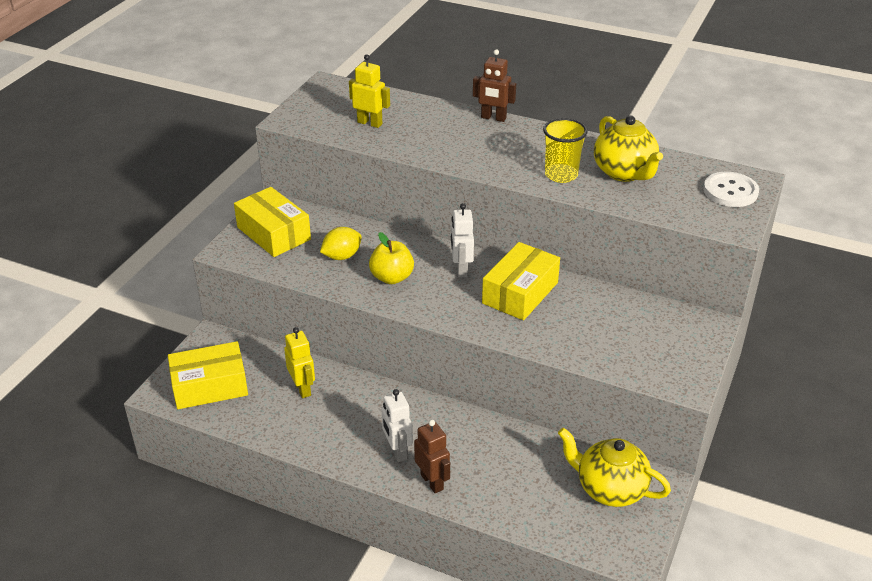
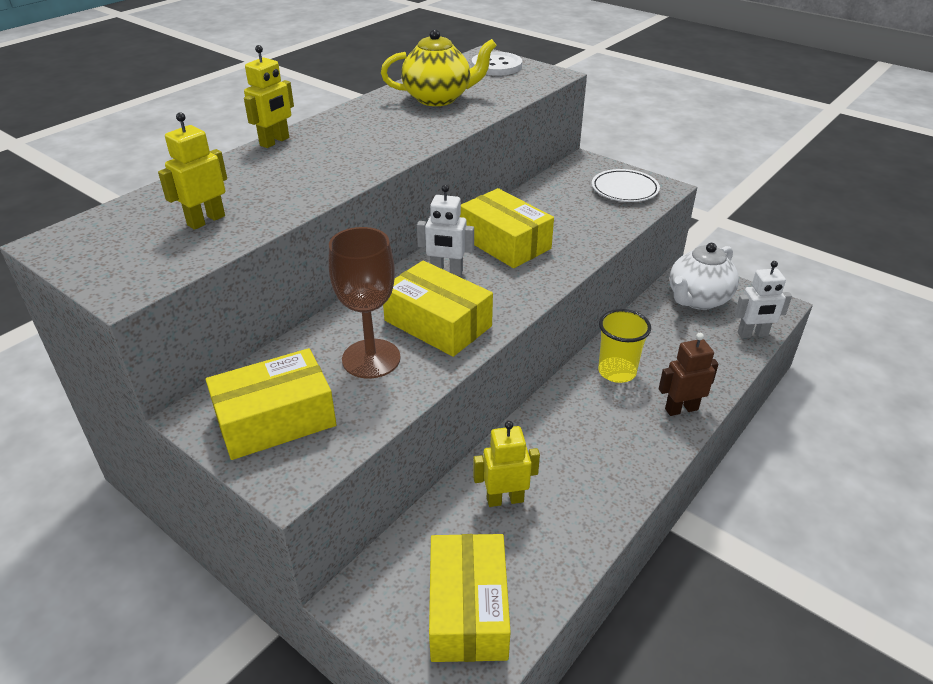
camera: 75 degrees left, 0 degrees up
yellow lemon [320,227,362,260] -> brown goblet [328,227,400,379]
yellow apple [369,232,414,284] -> yellow box [383,260,493,357]
white robot [382,389,413,462] -> white robot moved to [735,261,792,338]
brown robot [473,49,516,122] -> yellow robot [244,45,294,148]
yellow cup [543,118,588,183] -> yellow cup moved to [598,309,651,383]
yellow teapot [558,428,671,507] -> white teapot [670,243,739,310]
none -> white plate [592,169,660,202]

